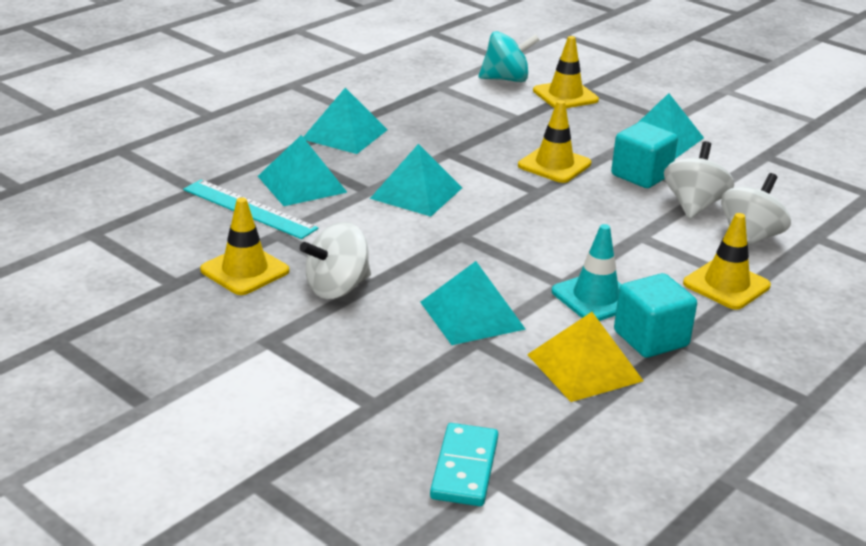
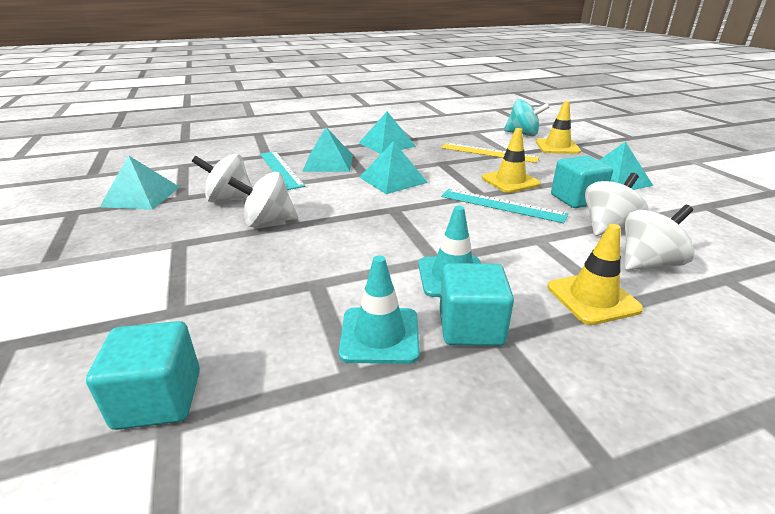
camera: 30 degrees right, 0 degrees up
yellow traffic cone [200,197,289,295] -> white spinning top [192,154,252,202]
turquoise pyramid [420,261,525,345] -> turquoise pyramid moved to [100,155,179,210]
turquoise domino [430,423,498,506] -> turquoise cube [86,321,200,430]
yellow pyramid [527,312,643,402] -> turquoise traffic cone [339,255,420,364]
none -> yellow ruler [441,143,539,163]
none -> turquoise ruler [441,189,568,223]

